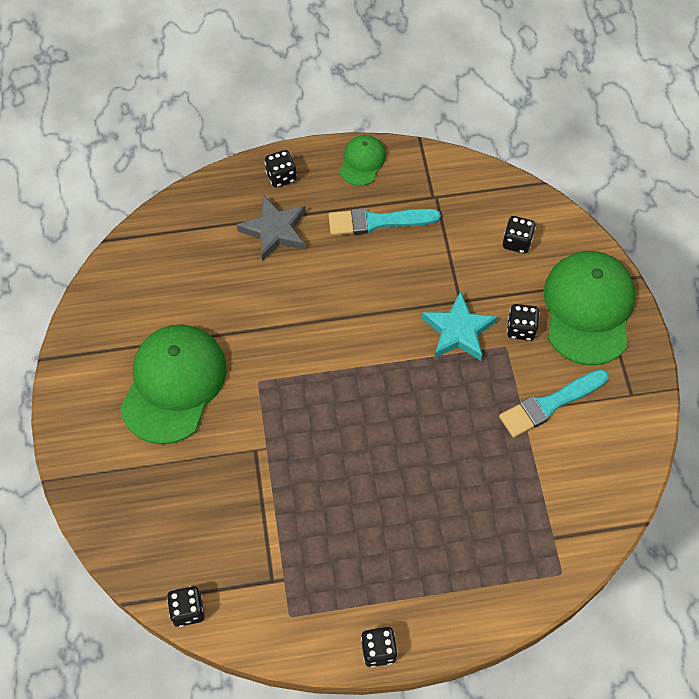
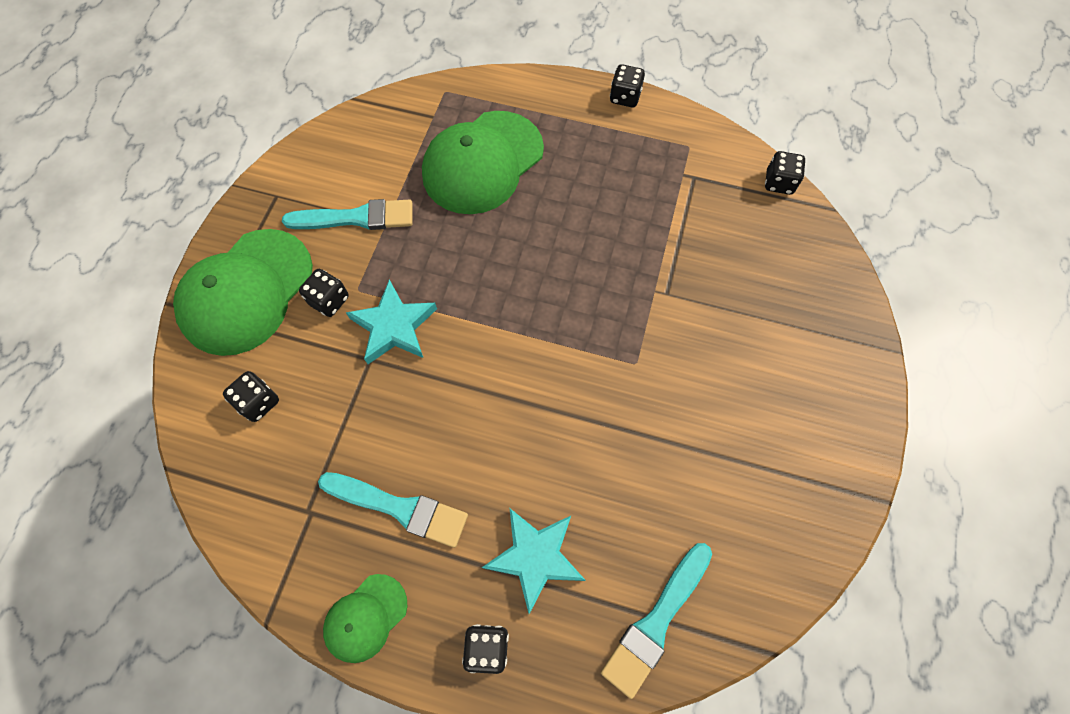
camera: 155 degrees left, 5 degrees up
green cap [120,324,227,444] -> green cap moved to [422,111,544,214]
grey star [237,195,305,261] -> turquoise star [482,509,586,614]
none -> turquoise brush [601,543,712,699]

